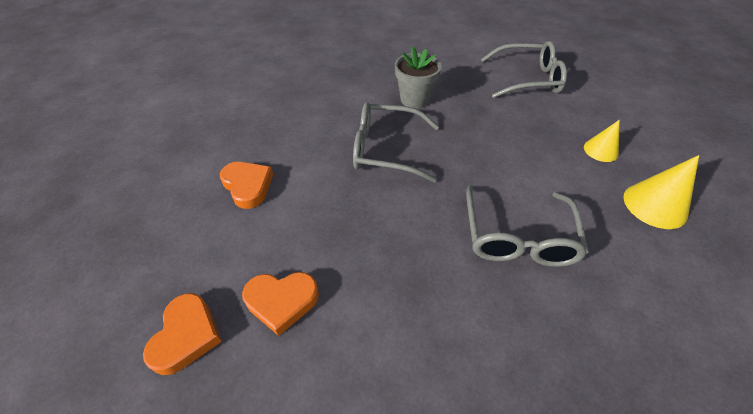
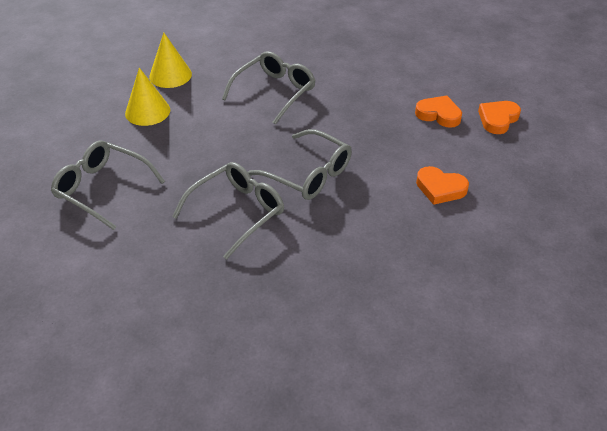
camera: 150 degrees left, 5 degrees down
orange heart [219,162,273,209] -> orange heart turned 60 degrees counterclockwise [416,166,469,205]
grey flower pot [395,47,442,108] -> grey glasses [172,162,284,260]
yellow cone [584,120,620,162] -> yellow cone [125,68,170,126], size x1.58

